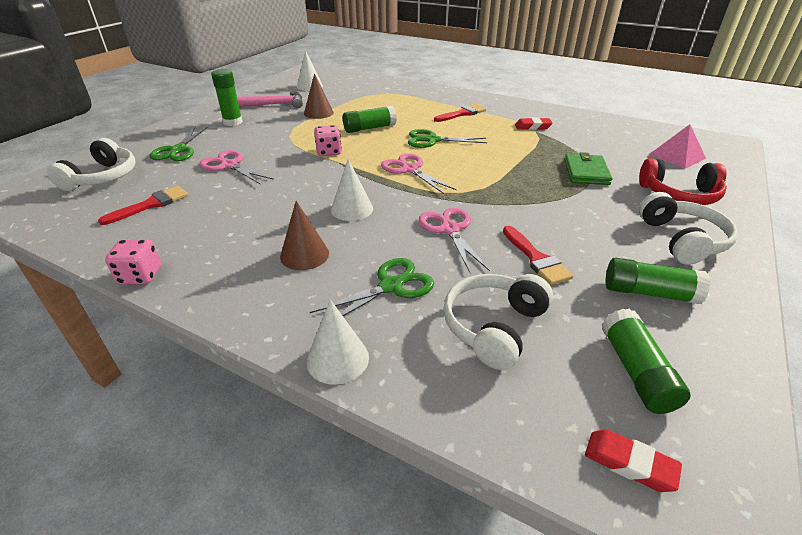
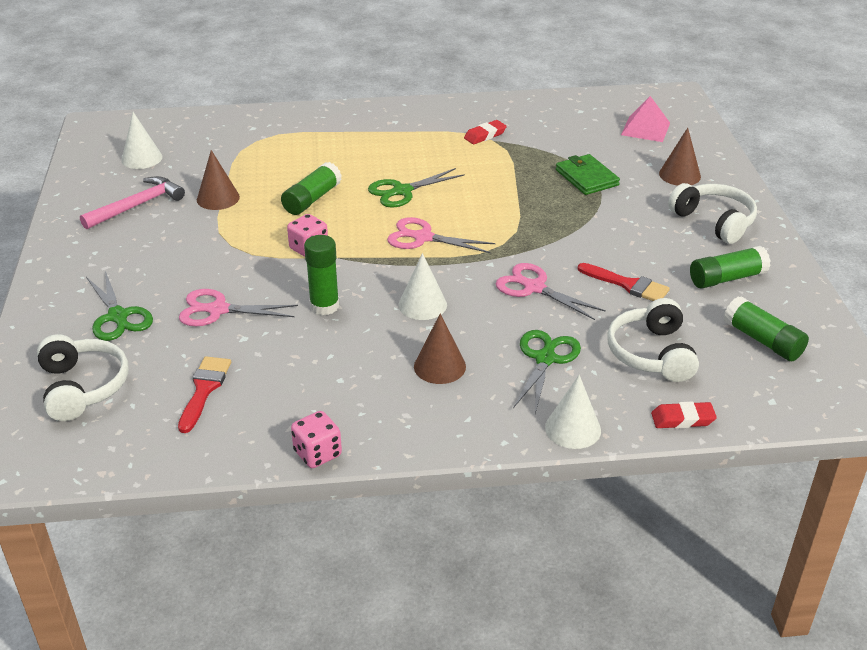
camera: 35 degrees left, 0 degrees up
green glue stick [211,69,243,126] -> green glue stick moved to [304,235,339,315]
red brush [434,104,486,122] -> none
red eraser [585,429,682,492] -> red eraser moved to [651,401,717,429]
red headphones [639,158,727,205] -> brown cone [659,128,701,186]

